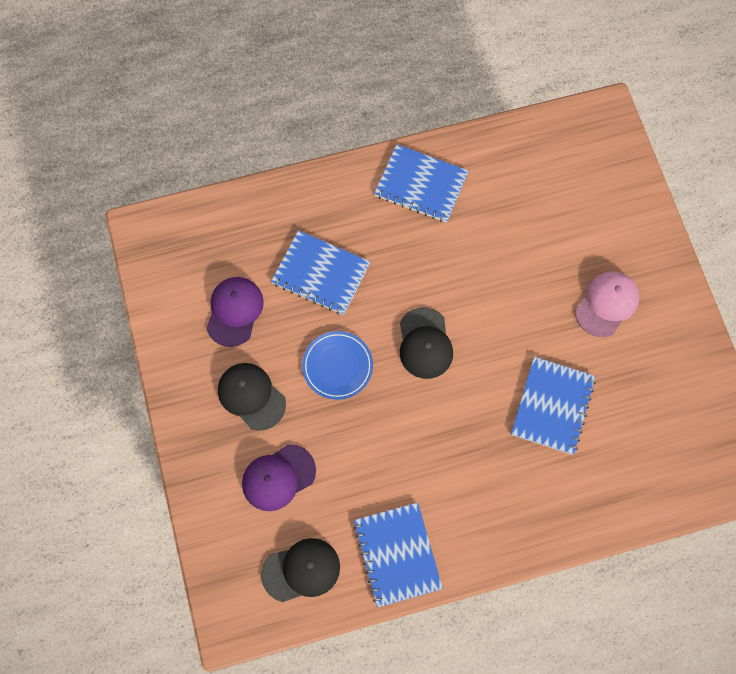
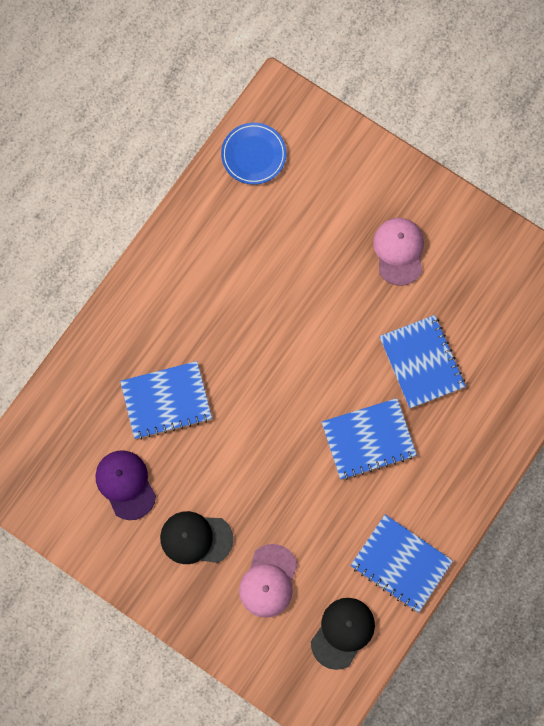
camera: 40 degrees left, 5 degrees up
purple cap [242,444,316,511] -> pink cap [239,544,297,618]
blue plate [302,331,373,400] -> blue plate moved to [221,123,286,185]
blue notebook [374,144,469,223] -> blue notebook moved to [322,398,417,480]
black cap [400,307,453,379] -> none

